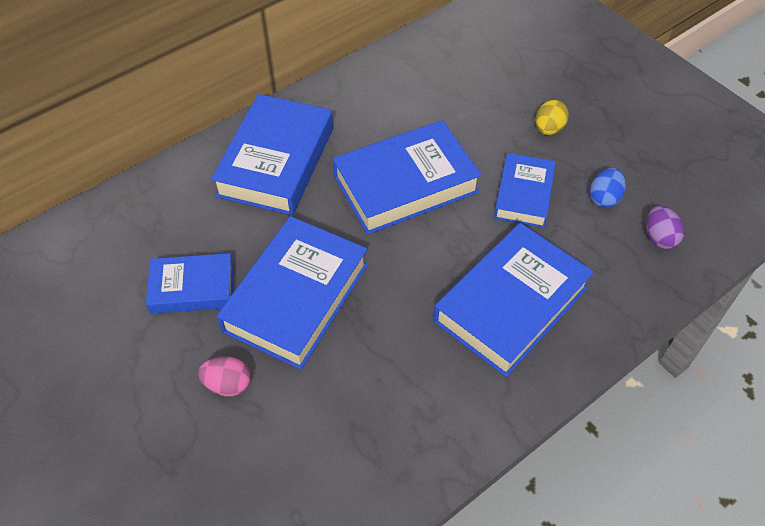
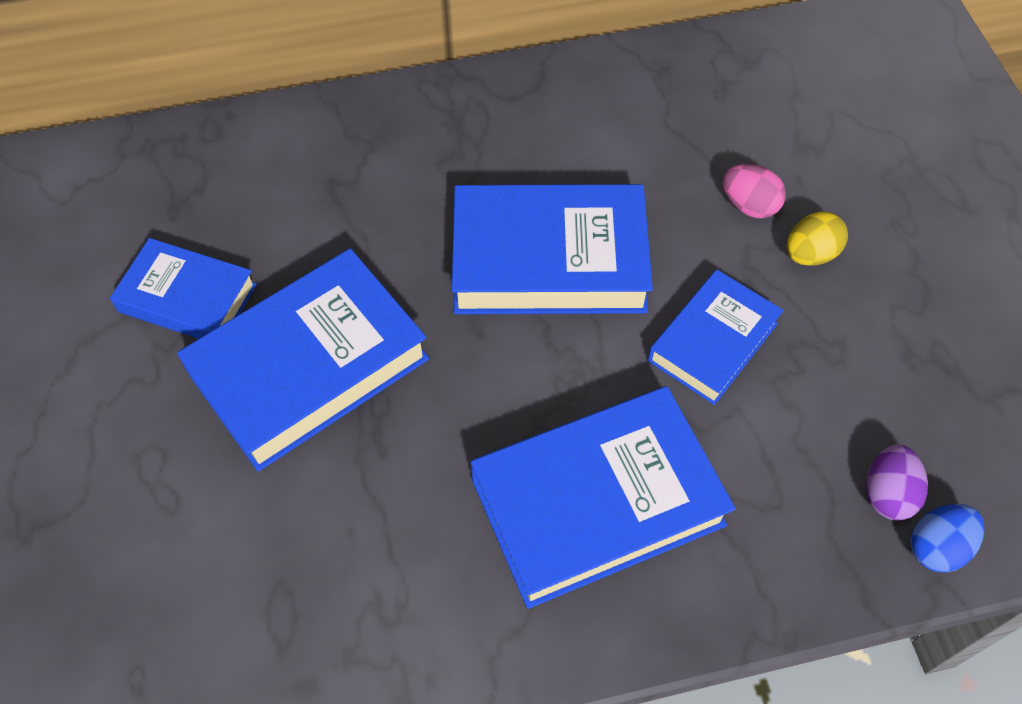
camera: 25 degrees right, 5 degrees up
pink egg [198,357,251,396] -> pink egg moved to [723,164,786,218]
blue book [211,94,333,215] -> none
blue egg [590,168,626,208] -> blue egg moved to [911,504,985,573]

